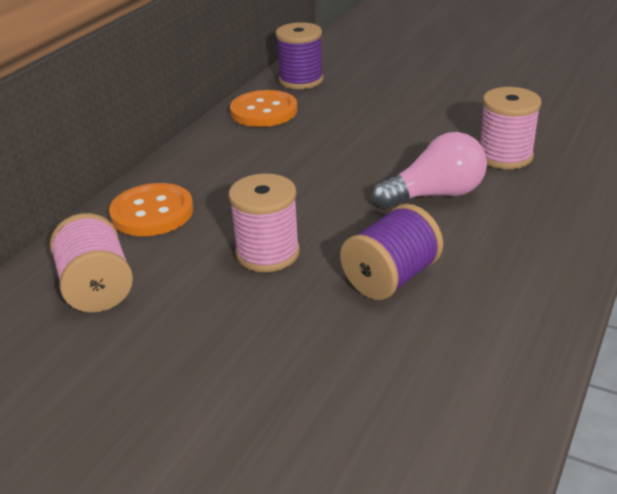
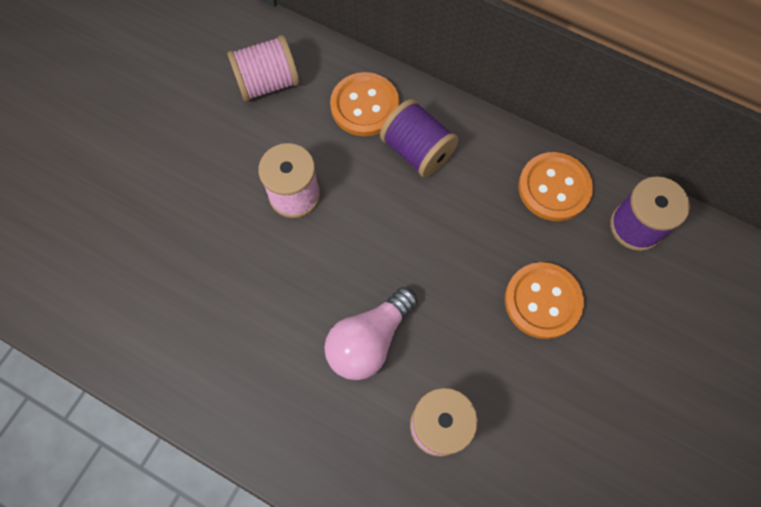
camera: 90 degrees right, 35 degrees up
purple spool [340,204,443,300] -> purple spool moved to [380,99,459,177]
pink light bulb [372,132,487,208] -> pink light bulb turned 60 degrees clockwise [325,287,417,380]
none -> orange button [505,262,584,339]

